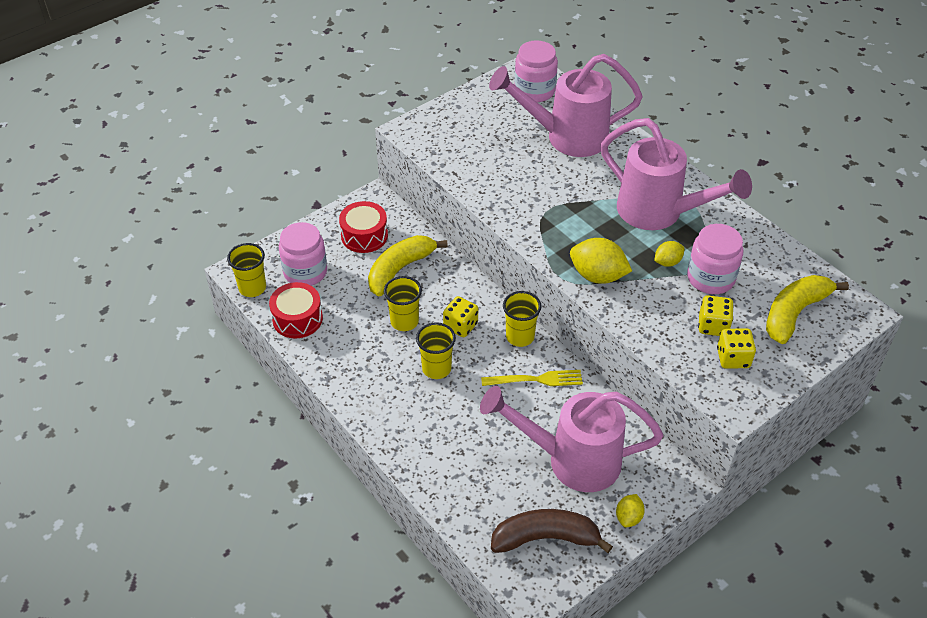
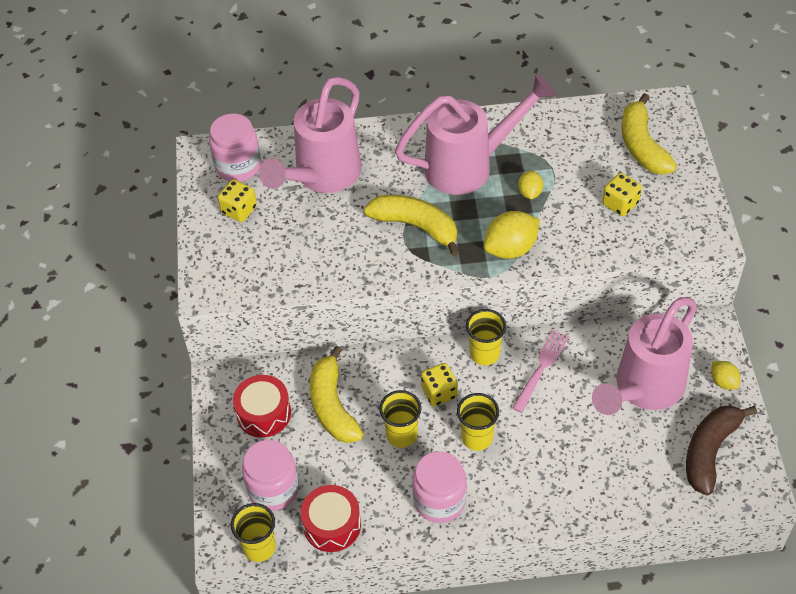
camera: 55 degrees left, 5 degrees up
yellow fork [481,370,583,386] -> pink fork [512,330,569,413]
pink jar [687,224,743,294] -> pink jar moved to [412,451,467,523]
yellow dice [717,328,756,369] -> yellow dice moved to [218,179,257,222]
none -> yellow banana [364,195,459,256]

